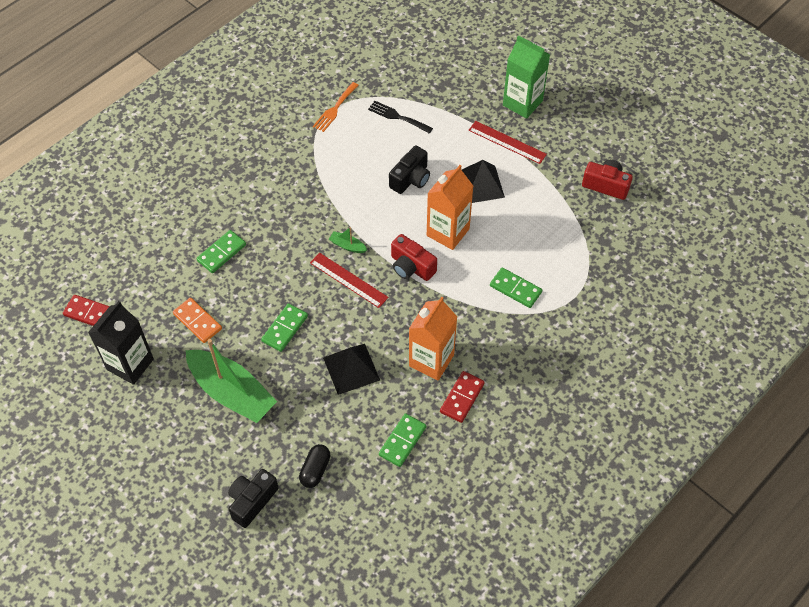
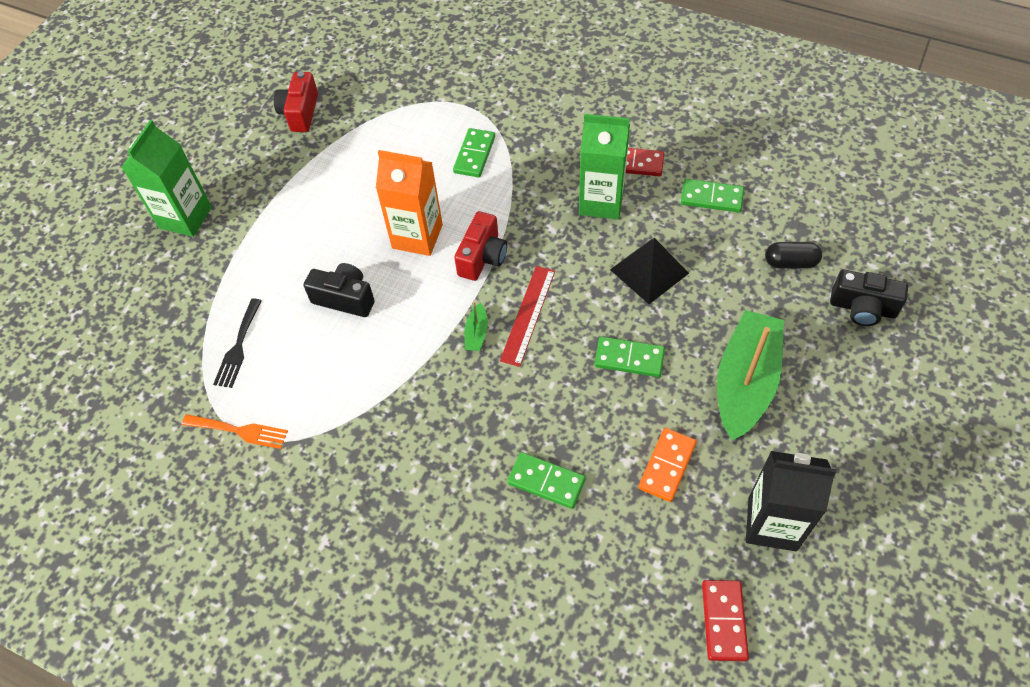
camera: 105 degrees left, 0 degrees up
orange carton [409,297,457,381] -> green carton [579,114,630,219]
black pyramid [462,160,505,203] -> none
red ruler [469,121,547,164] -> none

